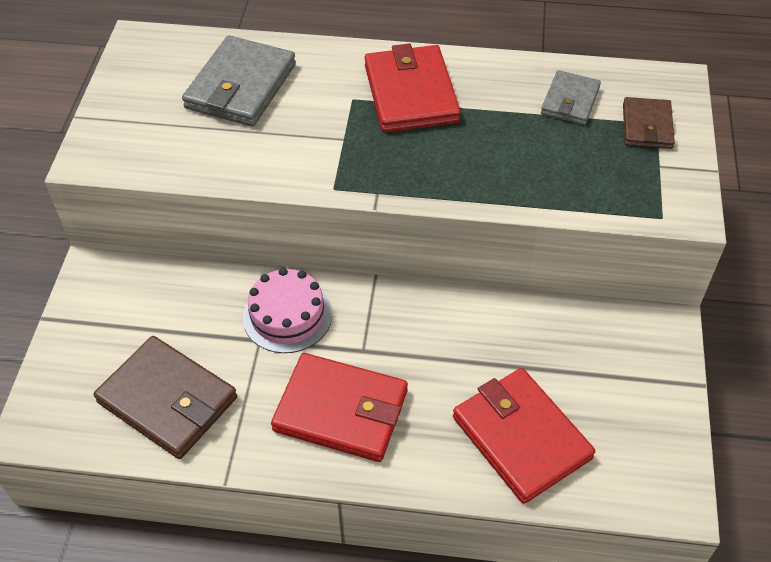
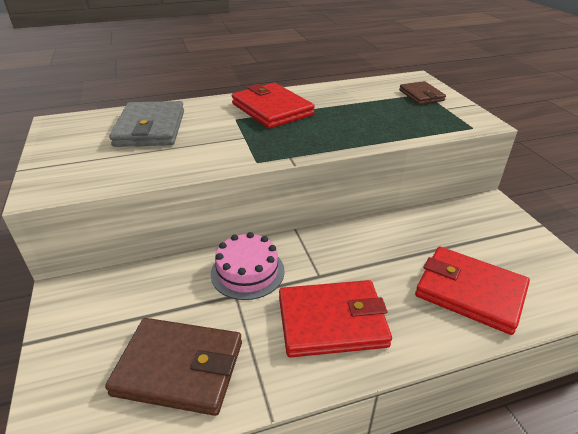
camera: 25 degrees left, 15 degrees down
grey wallet [541,70,601,125] -> none

